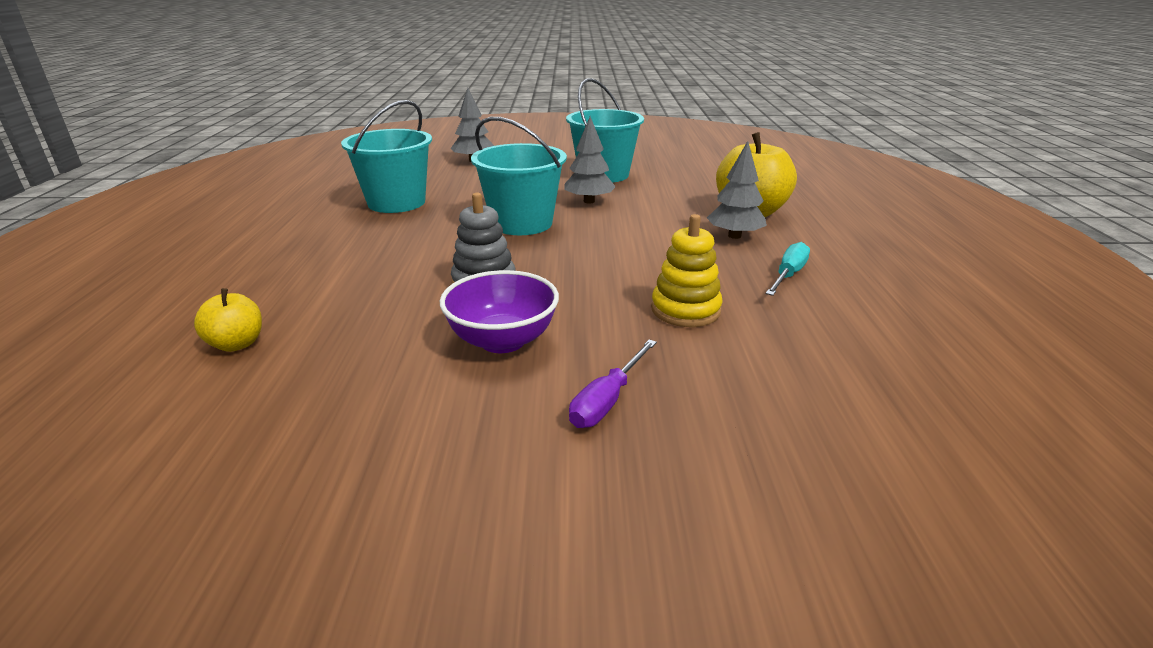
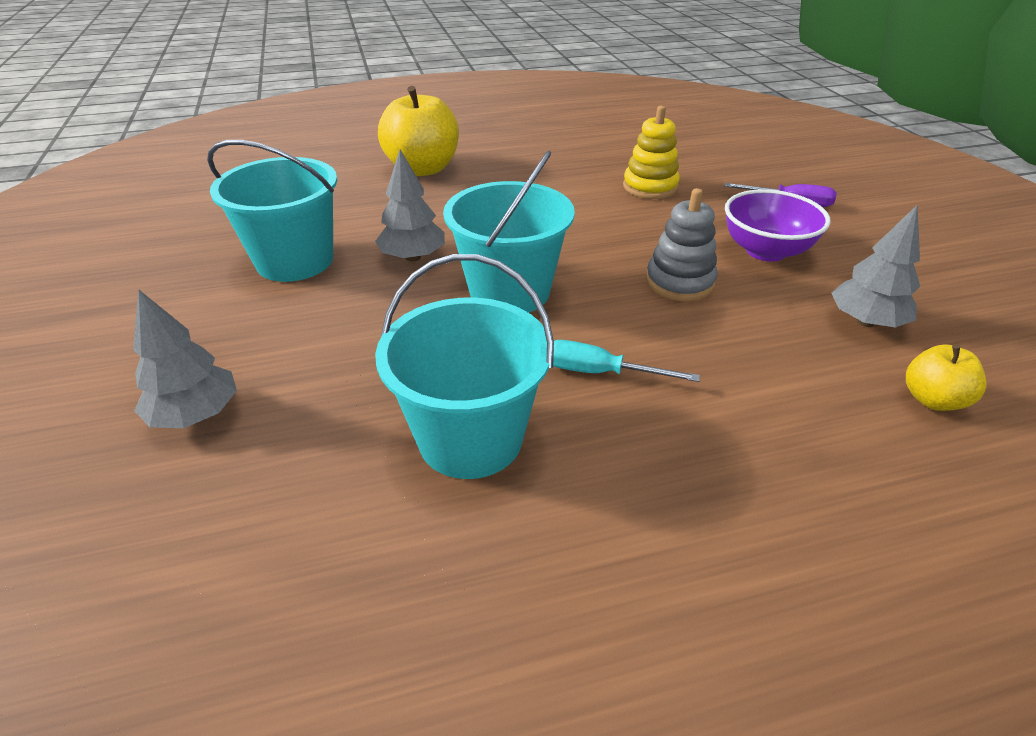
camera: 105 degrees left, 10 degrees up
grey tree [707,141,767,239] -> grey tree moved to [832,204,920,327]
turquoise screwdriver [766,242,810,296] -> turquoise screwdriver moved to [553,340,700,382]

